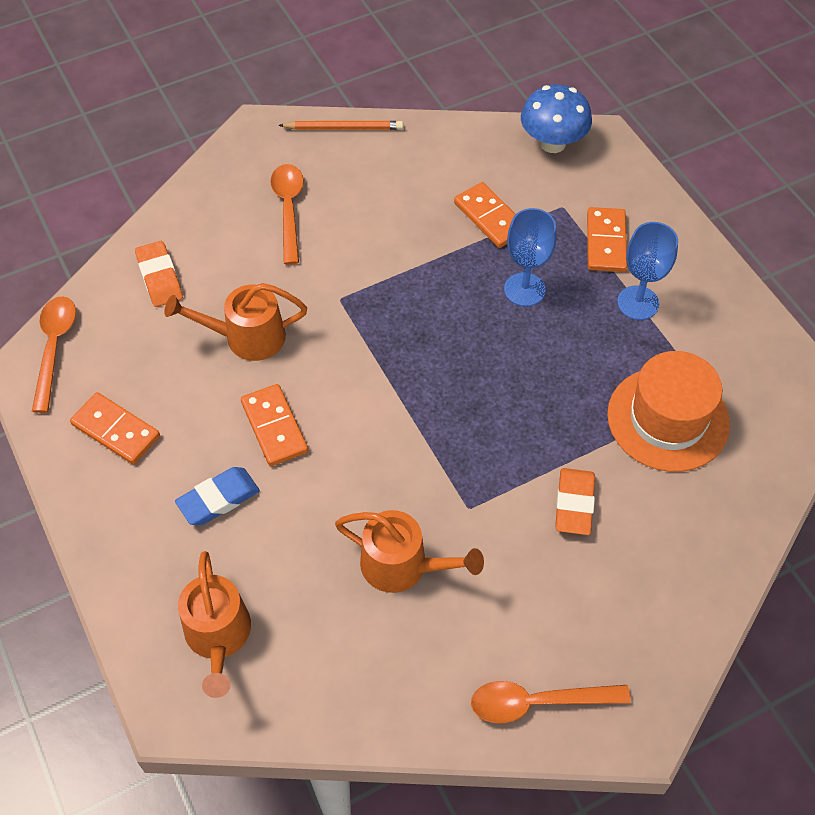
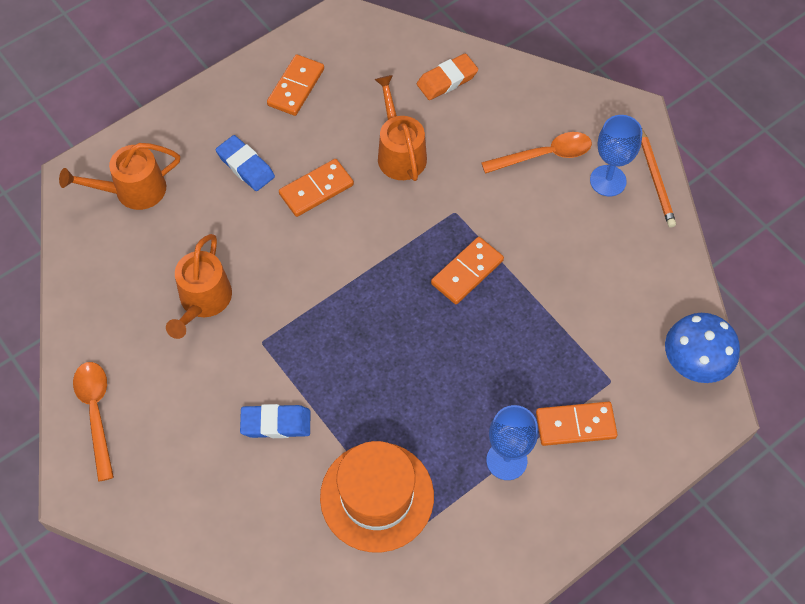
camera: 80 degrees right, 5 degrees up
orange spoon [32,296,76,413] -> none
orange domino [454,182,516,248] -> orange domino moved to [431,237,504,304]
blue goblet [504,208,557,306] -> blue goblet moved to [590,115,642,196]
orange eraser [555,468,595,535] -> blue eraser [240,404,310,438]

